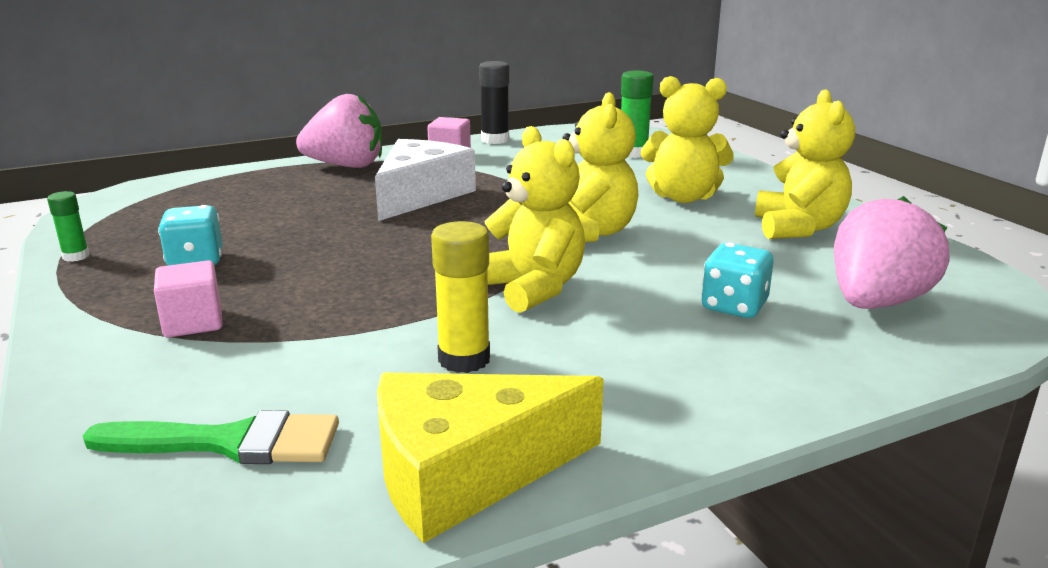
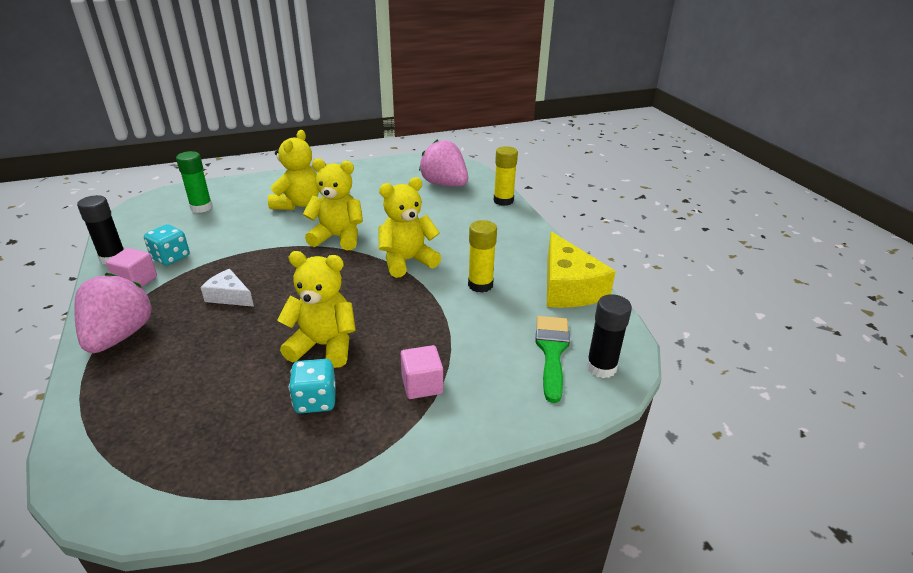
camera: 85 degrees left, 10 degrees up
green glue stick [47,191,90,262] -> none
white cheese [375,139,476,221] -> white cheese [200,269,254,307], size x0.55
turquoise dice [701,243,774,318] -> turquoise dice moved to [144,224,189,265]
yellow teddy bear [755,89,855,239] -> yellow teddy bear moved to [277,251,356,368]
none -> yellow glue stick [494,146,518,206]
none -> black glue stick [586,294,632,378]

